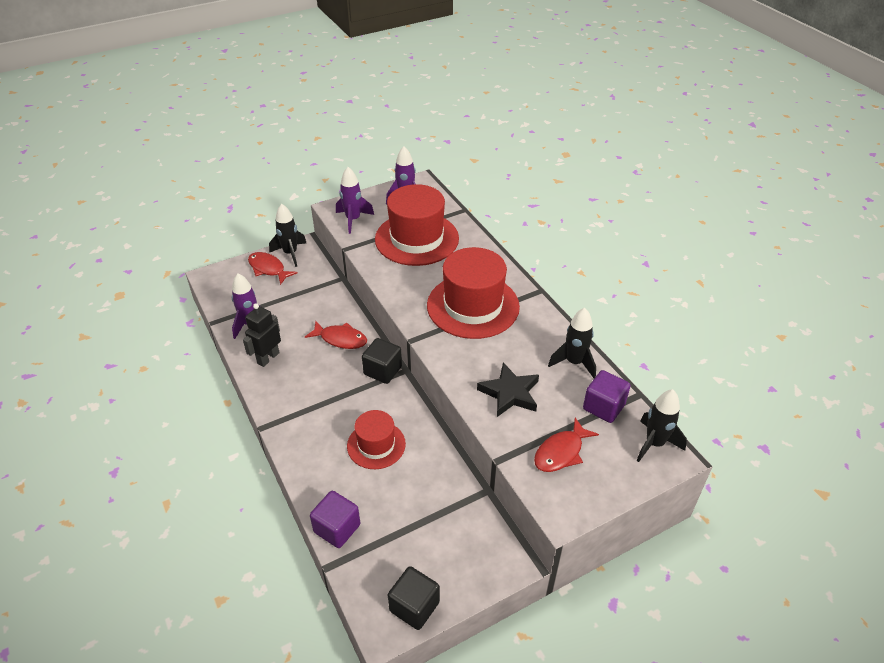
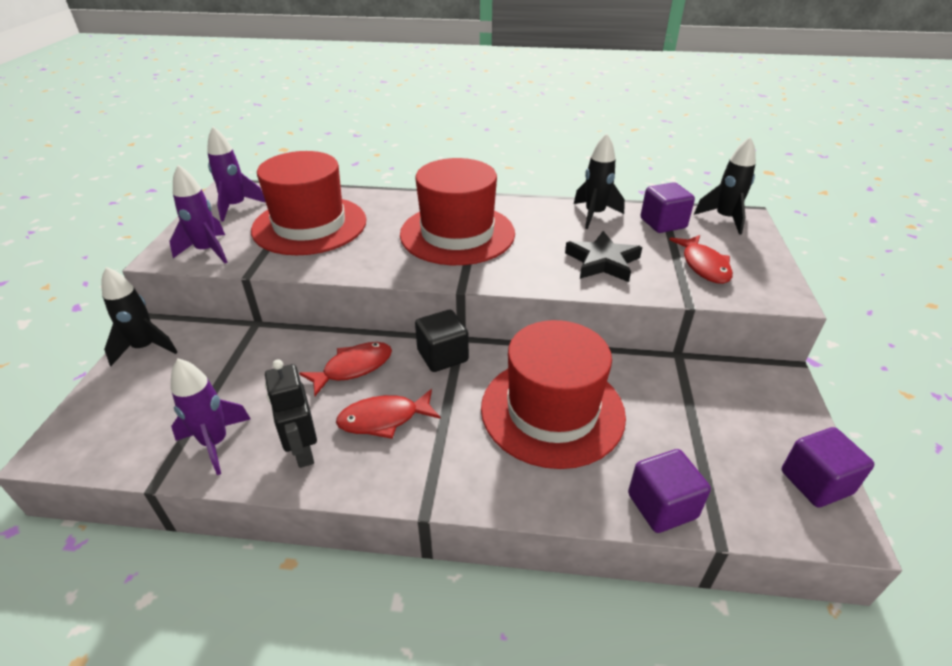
camera: 55 degrees left, 5 degrees down
red fish [248,252,298,285] -> red fish moved to [336,389,441,439]
red hat [347,410,406,469] -> red hat [481,320,626,469], size x1.75
black cube [388,566,440,630] -> purple cube [782,427,874,507]

